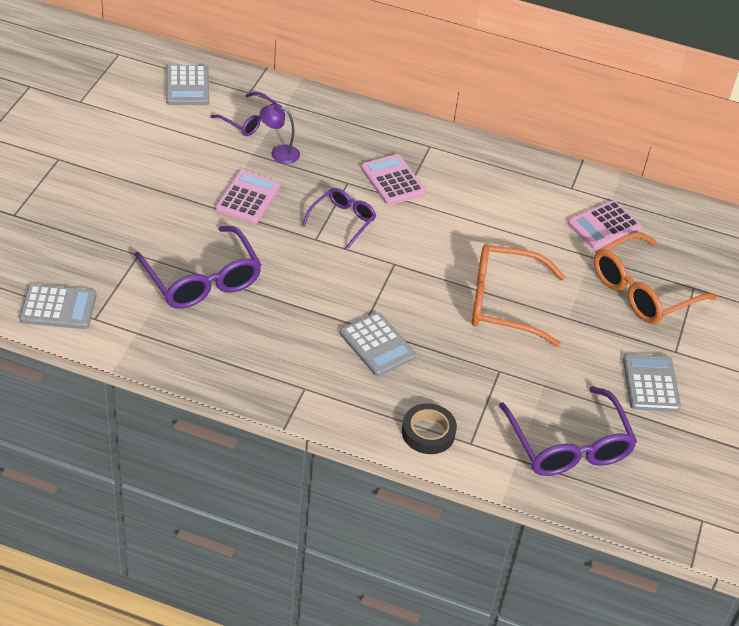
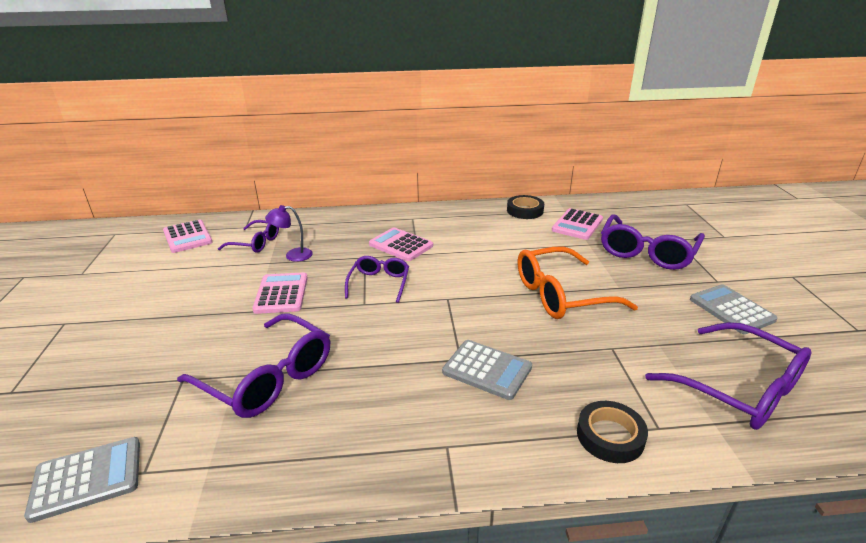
camera: 20 degrees left, 15 degrees down
grey calculator [166,65,209,105] -> pink calculator [163,220,213,253]
orange glasses [594,232,717,324] -> purple glasses [601,214,705,270]
none -> black tape [507,195,544,219]

